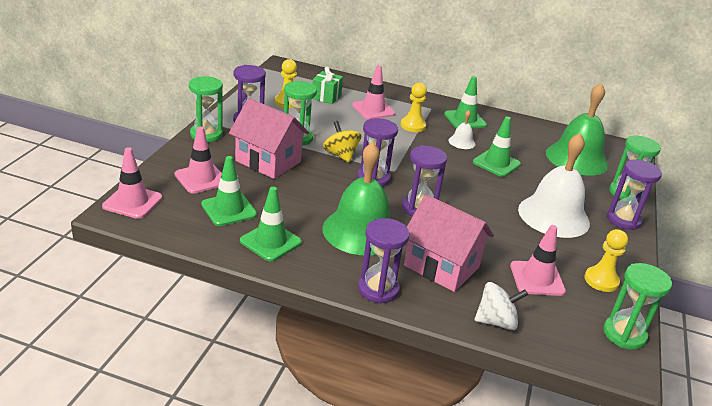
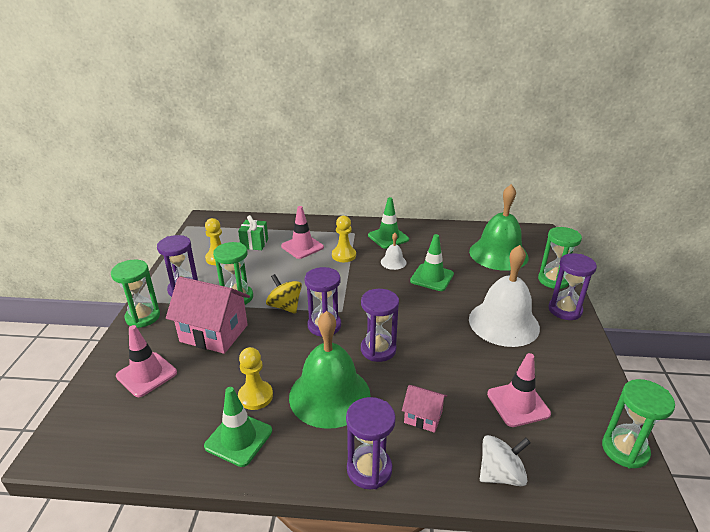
camera: 10 degrees left, 0 degrees up
pink traffic cone [102,147,162,219] -> none
green traffic cone [201,156,257,226] -> none
pink house [404,194,494,292] -> pink house [402,385,447,433], size x0.52
yellow pawn [584,229,628,292] -> yellow pawn moved to [238,347,273,410]

